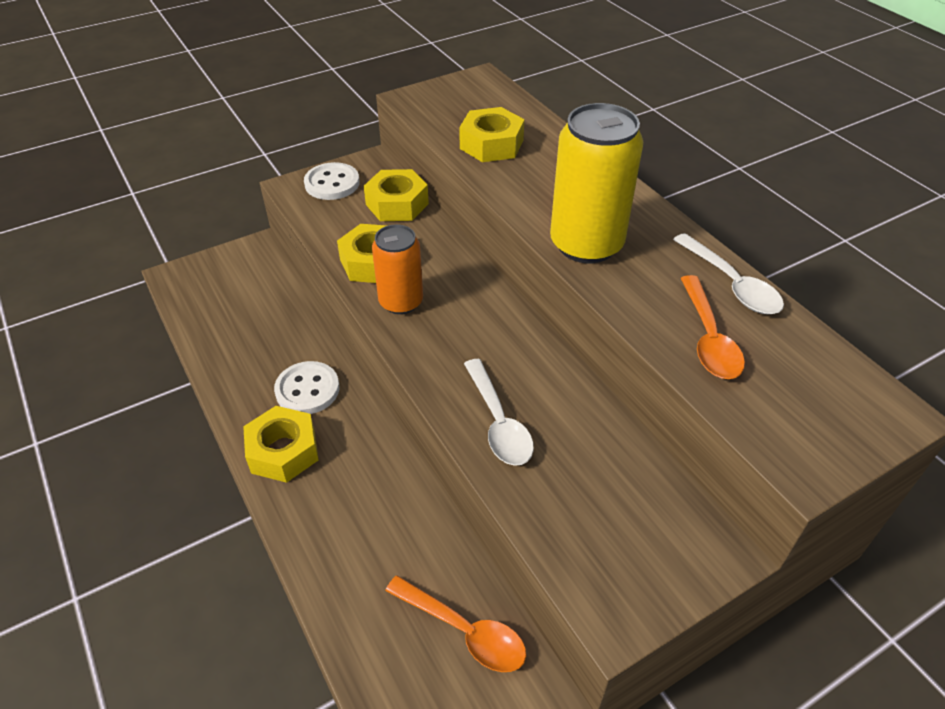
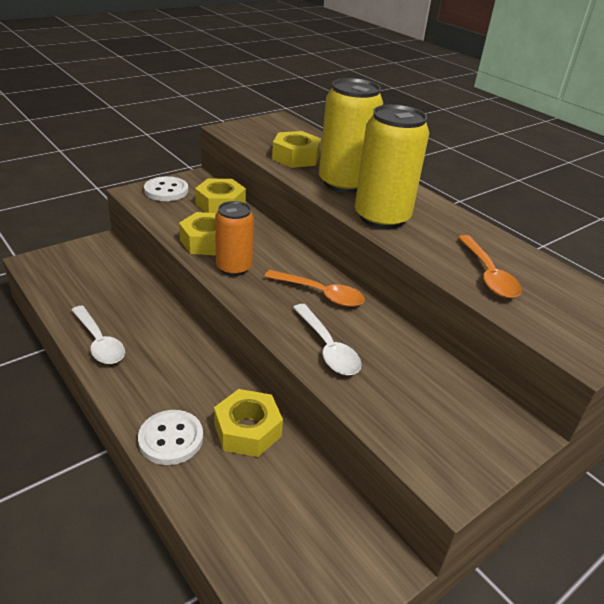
camera: 10 degrees left, 10 degrees down
yellow nut [243,406,319,483] -> yellow nut moved to [214,389,283,457]
white button [274,361,339,414] -> white button moved to [138,410,203,465]
orange spoon [385,576,526,672] -> orange spoon moved to [264,270,365,307]
white spoon [673,233,784,314] -> white spoon moved to [71,305,125,364]
none -> yellow can [319,78,383,193]

